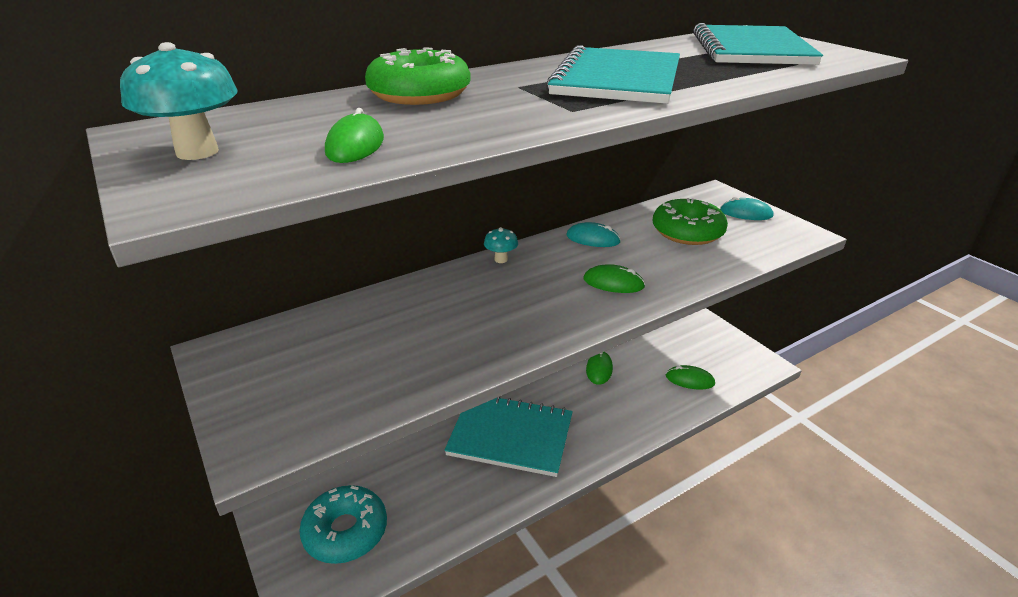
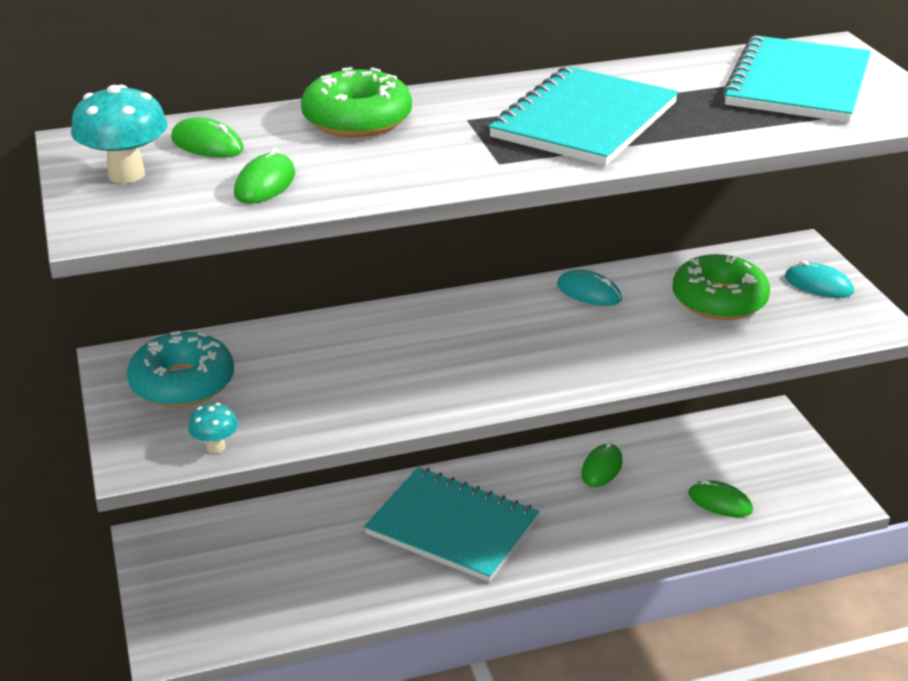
camera: 15 degrees right, 0 degrees up
turquoise donut [299,485,387,564] -> turquoise donut moved to [127,331,234,407]
turquoise mushroom [484,227,518,263] -> turquoise mushroom moved to [188,403,238,454]
green mouse [584,264,645,293] -> green mouse moved to [171,117,244,158]

